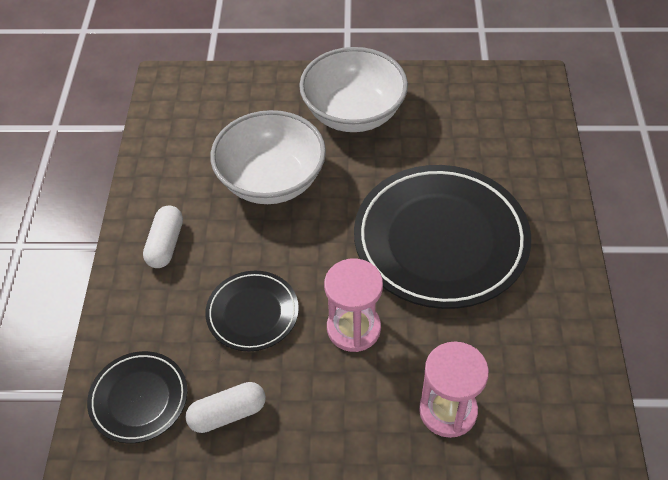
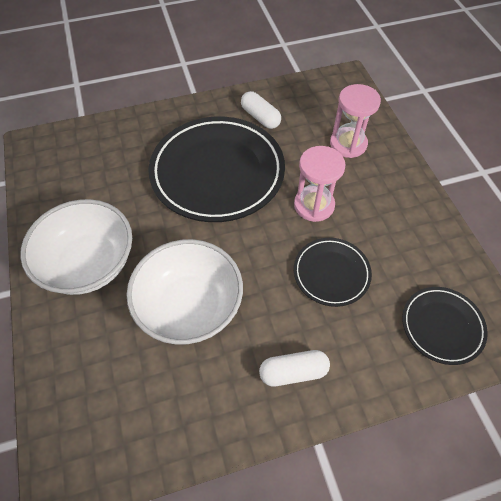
camera: 110 degrees left, 5 degrees up
white capsule [186,382,266,433] -> white capsule moved to [241,91,281,129]

